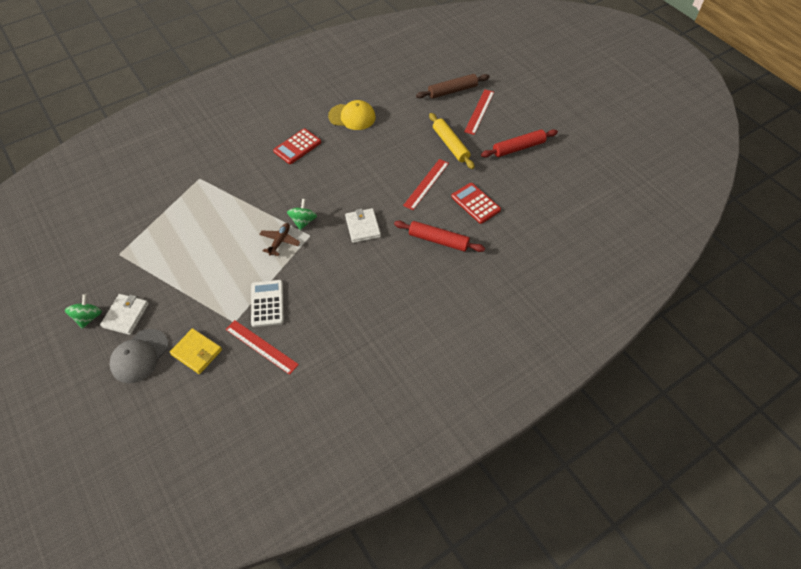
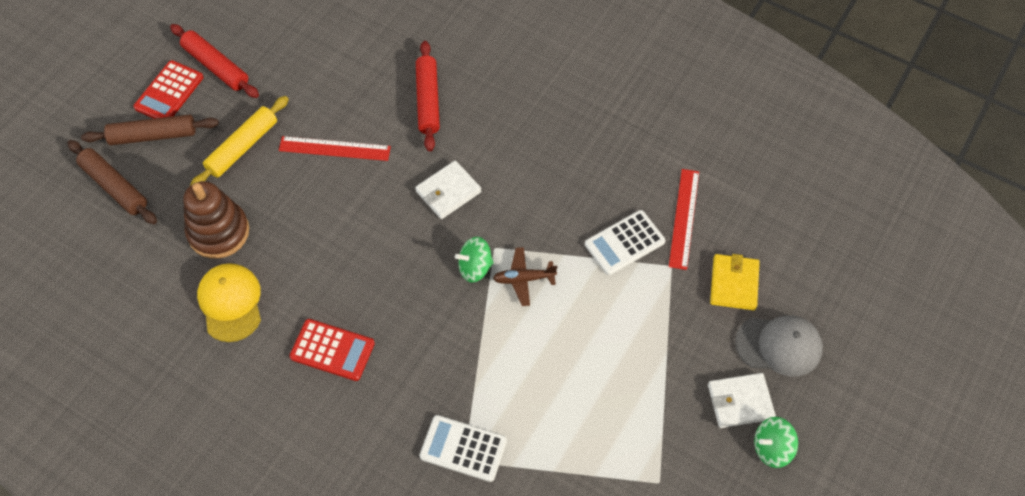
camera: 115 degrees left, 5 degrees up
red calculator [451,183,501,224] -> red calculator moved to [133,60,204,119]
red ruler [464,89,494,135] -> brown rolling pin [81,114,219,145]
none -> brown stacking toy [183,181,249,259]
none -> white calculator [420,415,507,482]

